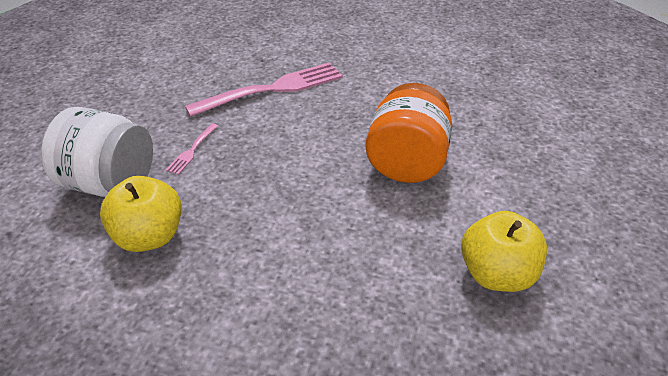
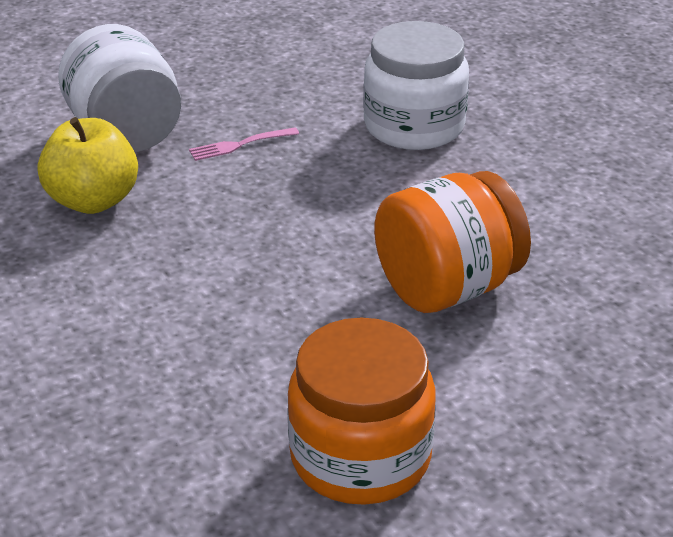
camera: 45 degrees right, 5 degrees down
pink fork [185,62,343,117] -> white jar [363,21,469,150]
yellow apple [461,211,547,292] -> orange jar [287,317,436,505]

